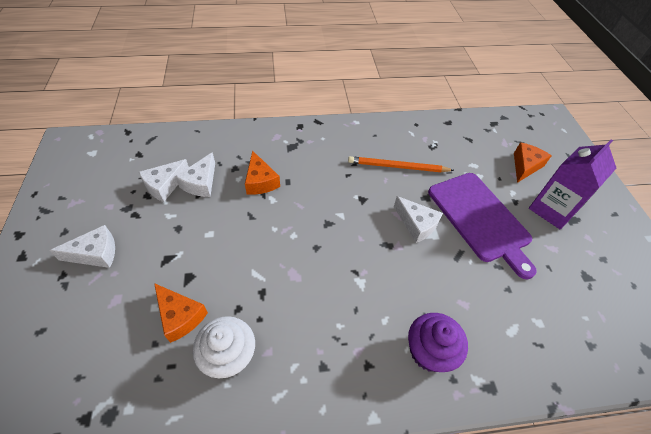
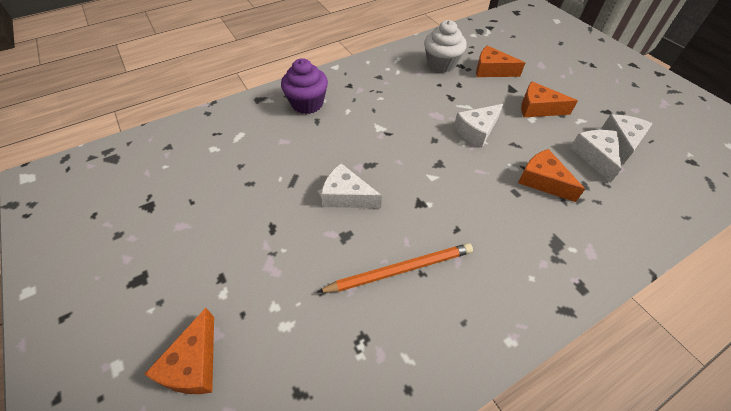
camera: 160 degrees right, 0 degrees up
white cheese [49,225,115,268] -> white cheese moved to [454,104,503,148]
purple cutting board [428,173,537,280] -> none
purple carton [529,140,616,230] -> none
none -> orange cheese [521,81,578,117]

